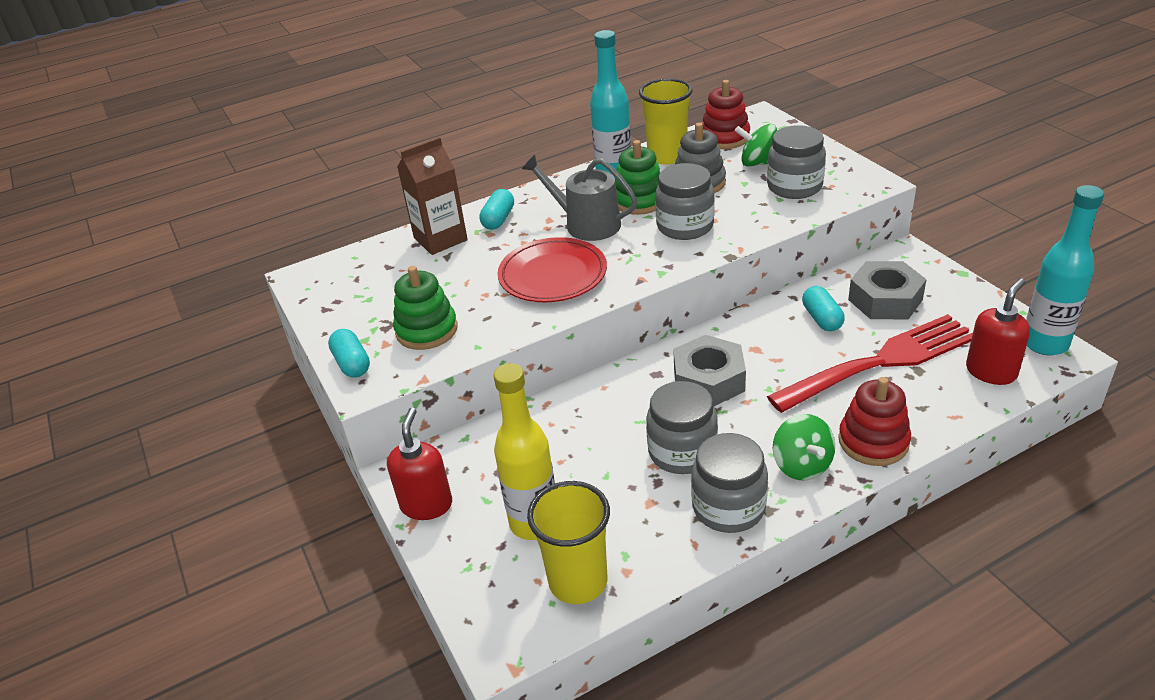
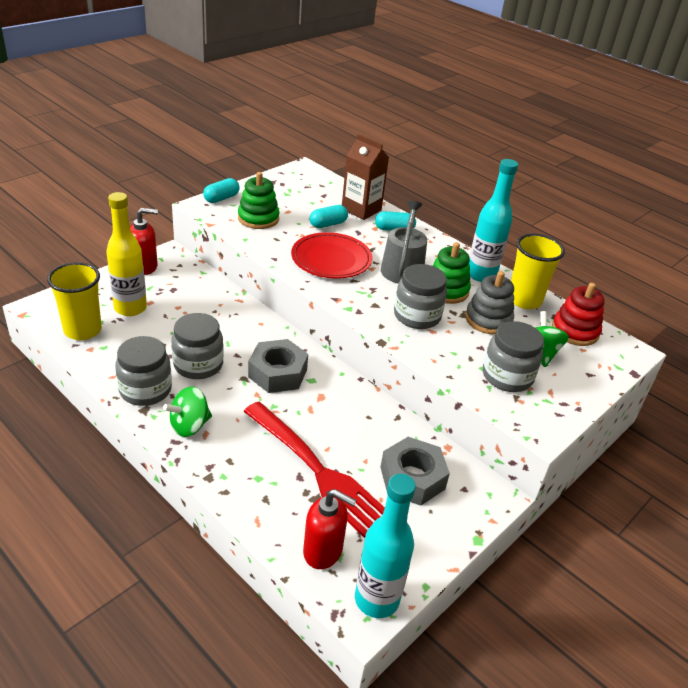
camera: 65 degrees right, 0 degrees up
turquoise capsule [802,286,845,332] -> turquoise capsule moved to [310,205,348,228]
red stacking toy [838,377,911,466] -> none

